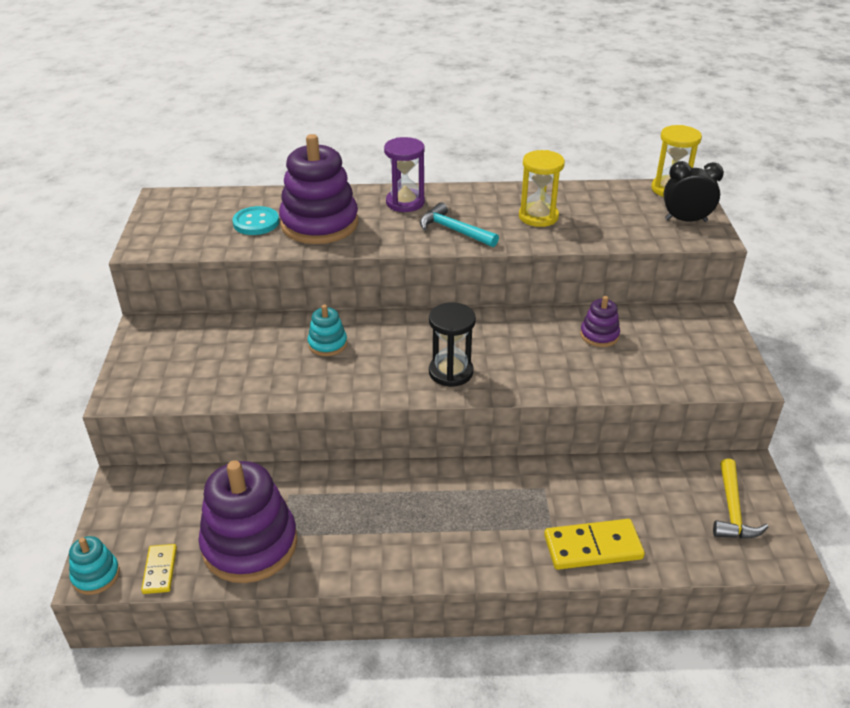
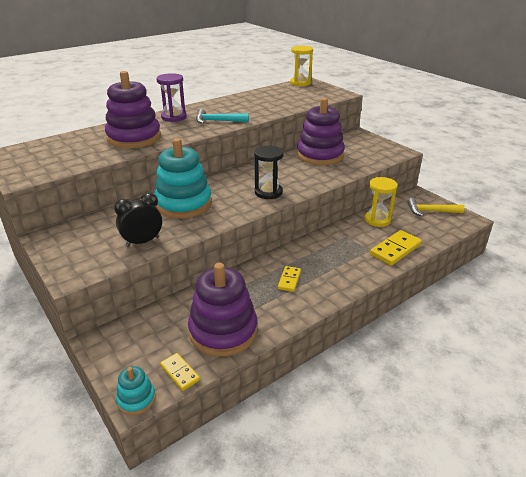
camera: 35 degrees left, 5 degrees down
turquoise button [232,206,279,235] -> none
turquoise stacking toy [308,305,347,356] -> turquoise stacking toy [154,138,212,218], size x2.11
yellow hourglass [519,150,565,227] -> yellow hourglass moved to [365,177,398,227]
purple stacking toy [580,296,620,347] -> purple stacking toy [297,98,345,165], size x2.11
black clock [663,161,724,222] -> black clock moved to [114,192,162,247]
yellow hammer [713,458,768,539] -> yellow hammer turned 120 degrees clockwise [407,198,465,217]
none -> yellow domino [278,266,301,292]

